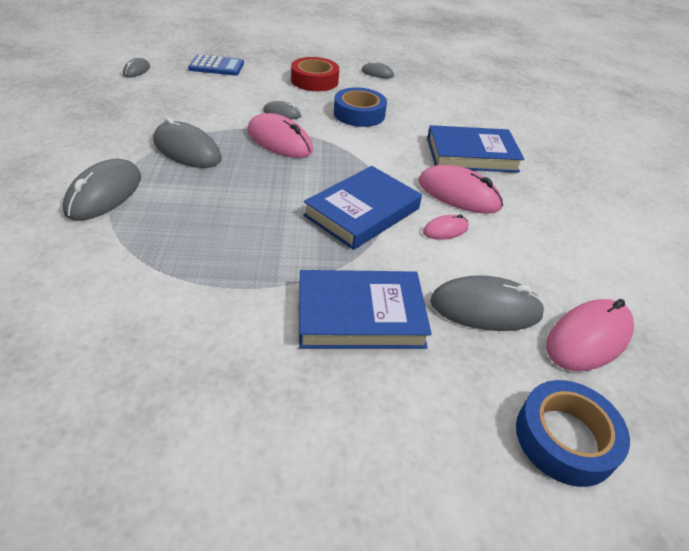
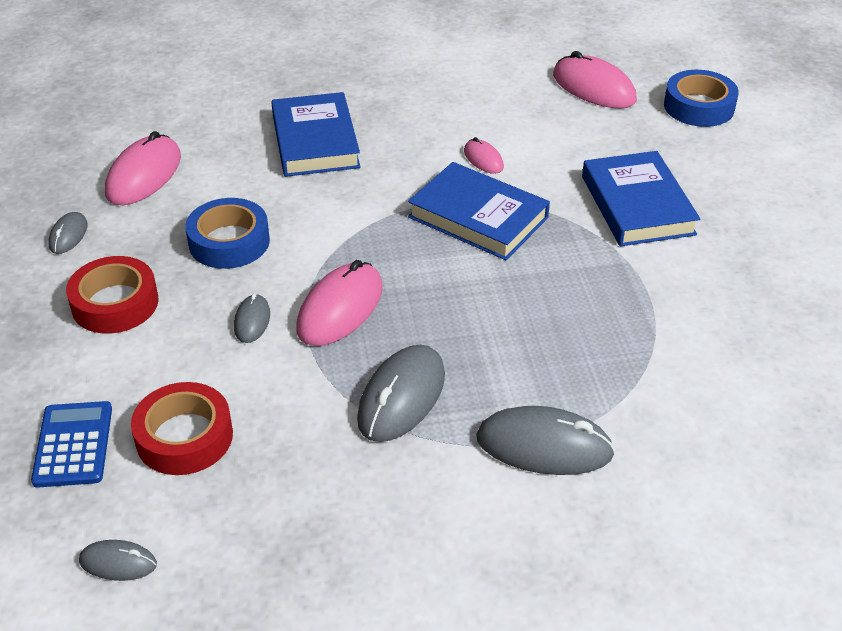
camera: 95 degrees left, 0 degrees up
pink mouse [418,165,503,214] -> pink mouse moved to [105,131,181,205]
grey mouse [430,275,545,331] -> none
none -> red tape [131,382,233,475]

